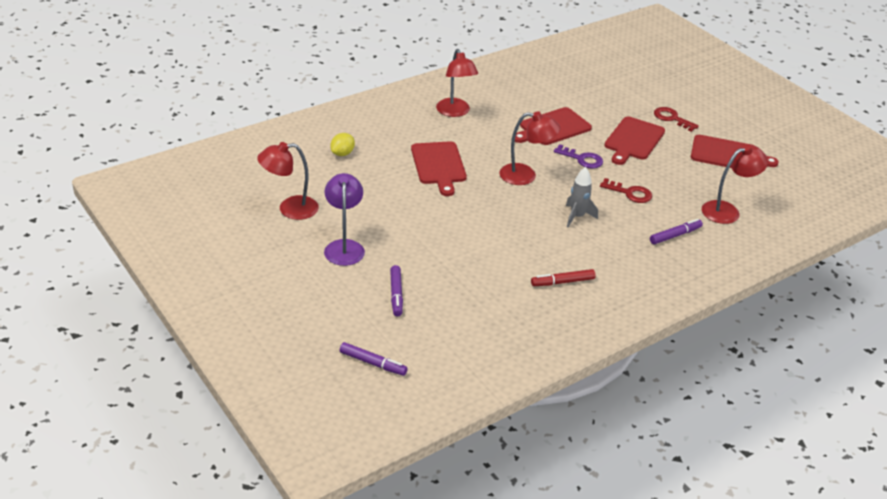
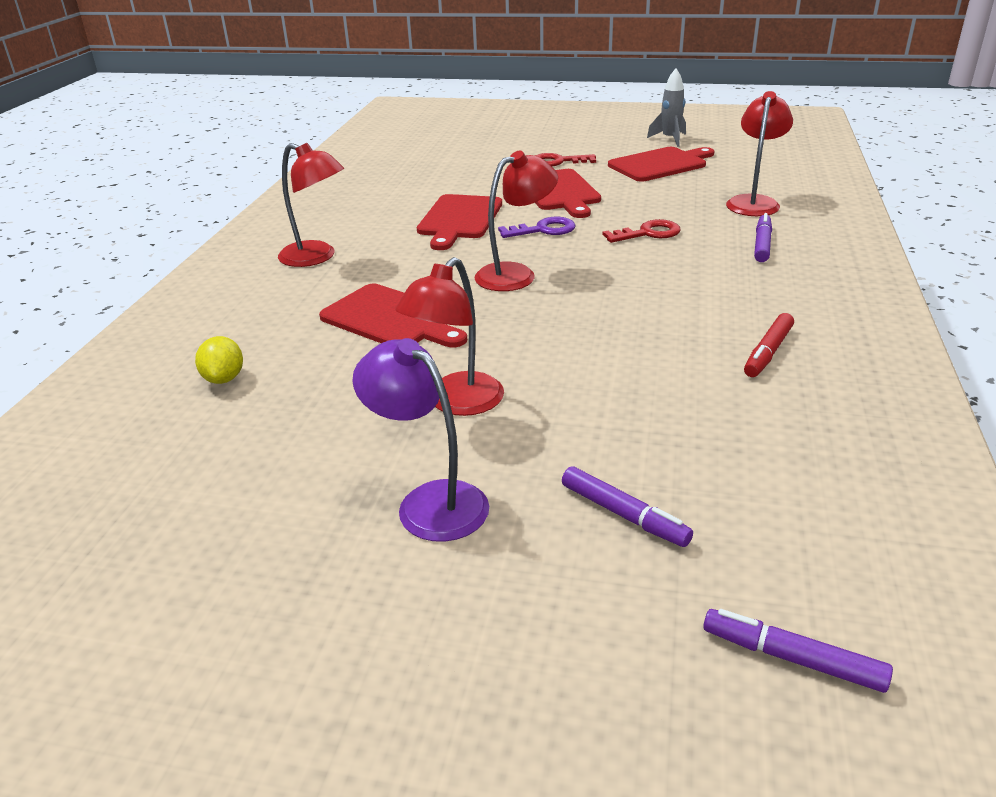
camera: 40 degrees left, 5 degrees down
red lamp [257,142,319,220] -> red lamp moved to [395,257,504,416]
purple marker [339,342,408,376] -> purple marker turned 135 degrees counterclockwise [703,609,893,693]
grey rocket [566,167,598,227] -> grey rocket moved to [647,68,686,147]

